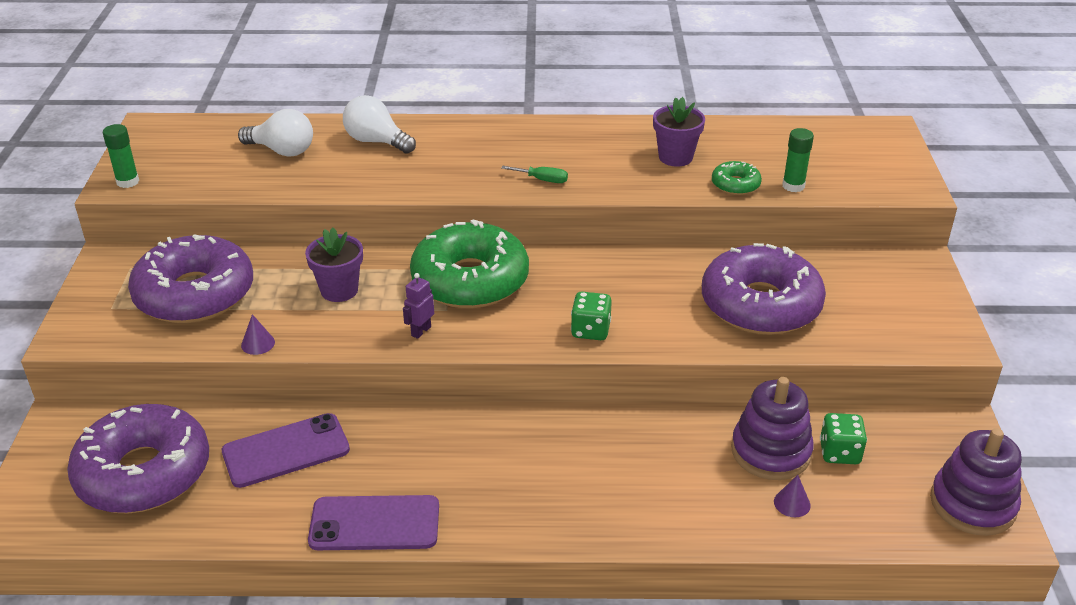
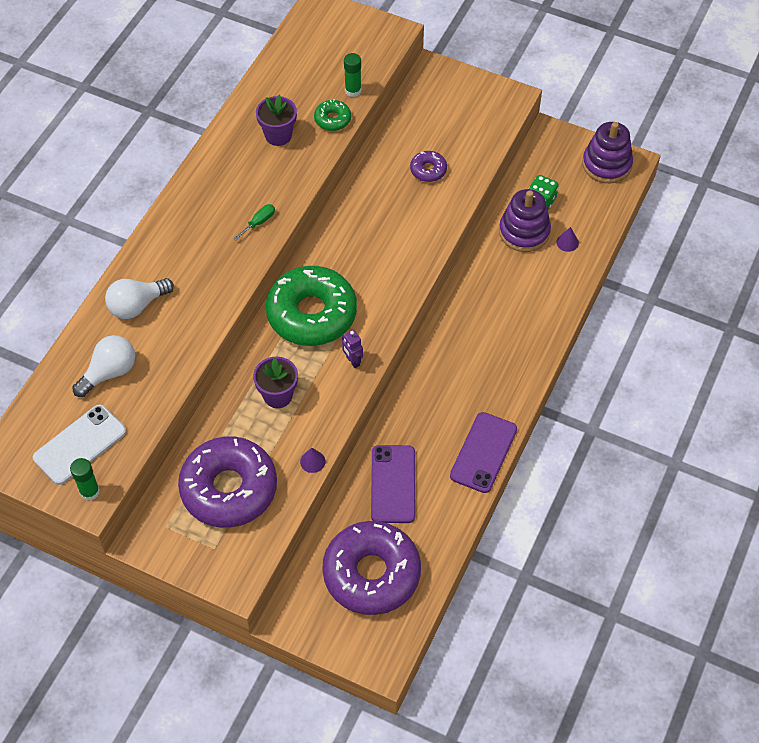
camera: 65 degrees left, 20 degrees up
green dice [571,292,612,340] -> none
purple donut [702,243,826,335] -> purple donut [410,151,447,182], size x0.44
none -> white phone [33,405,126,485]

